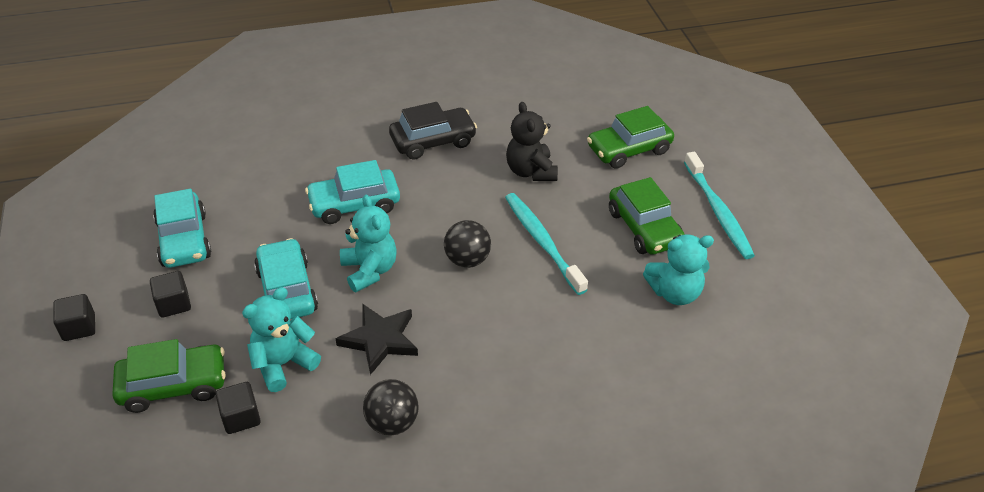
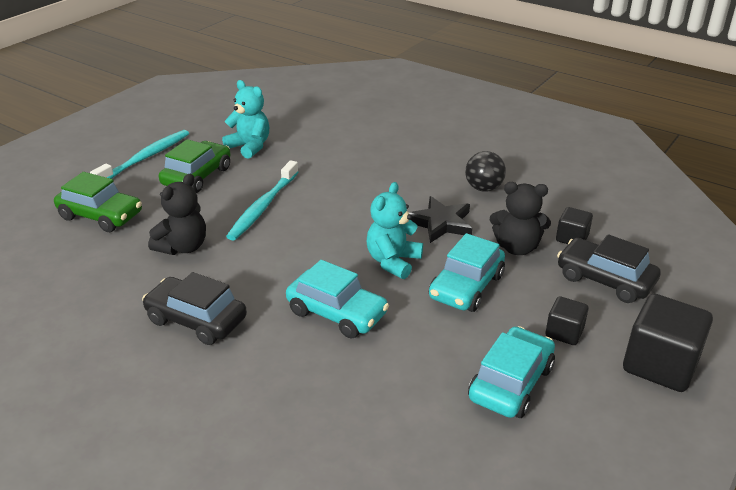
camera: 130 degrees left, 10 degrees down
black cube [53,294,95,341] -> black cube [623,294,713,392], size x1.86
green car [112,339,226,413] -> black car [557,234,661,303]
turquoise teddy bear [242,287,321,392] -> black teddy bear [490,182,551,255]
black ball [444,220,491,268] -> none

